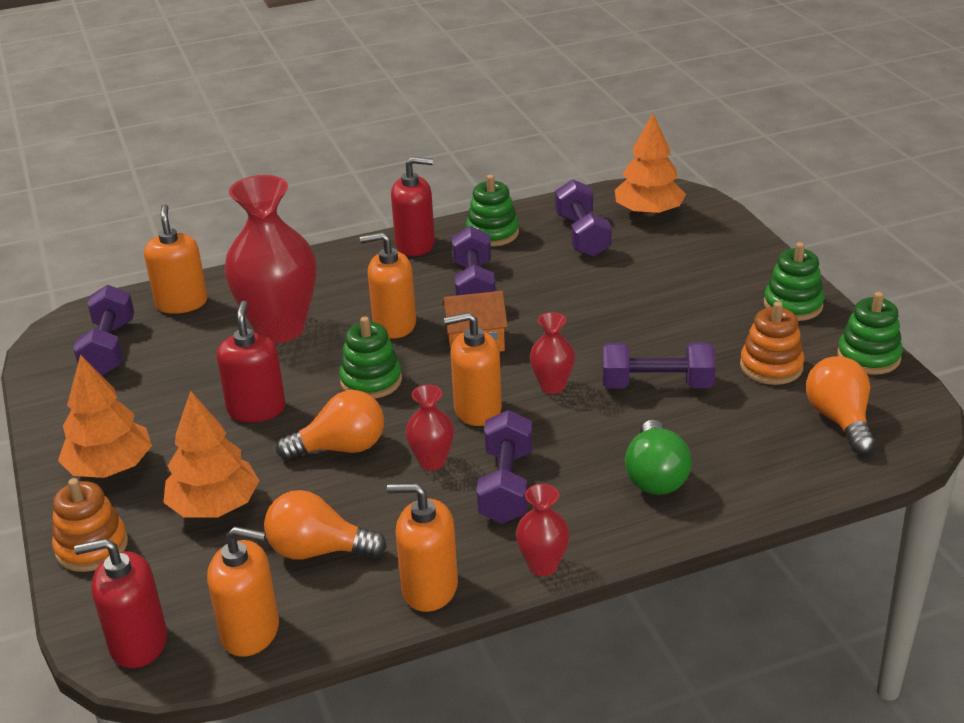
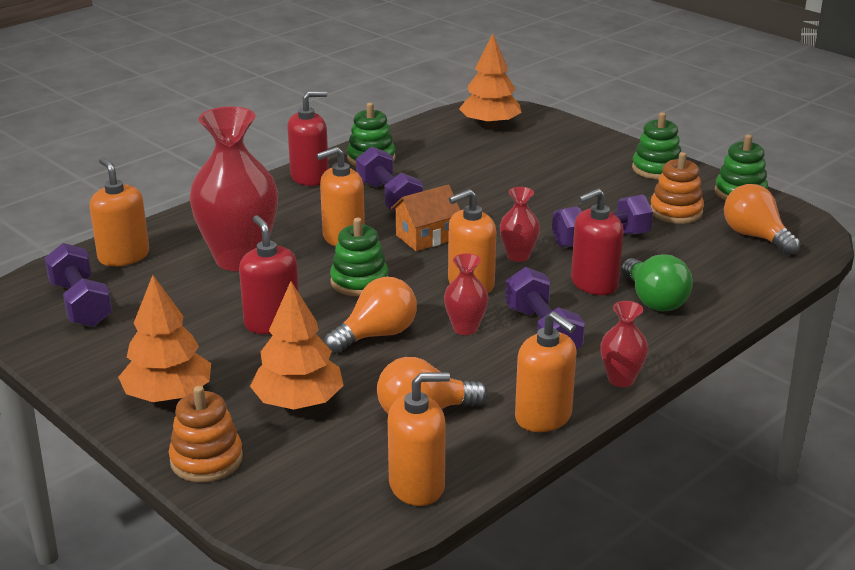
camera: 25 degrees left, 5 degrees down
red soap dispenser [74,538,167,668] -> red soap dispenser moved to [571,189,624,295]
orange soap dispenser [387,483,458,612] -> orange soap dispenser turned 120 degrees counterclockwise [515,311,576,432]
purple dumbbell [555,179,612,257] -> none

